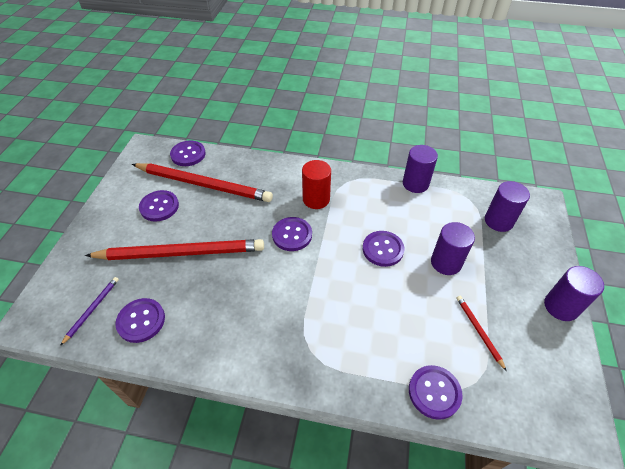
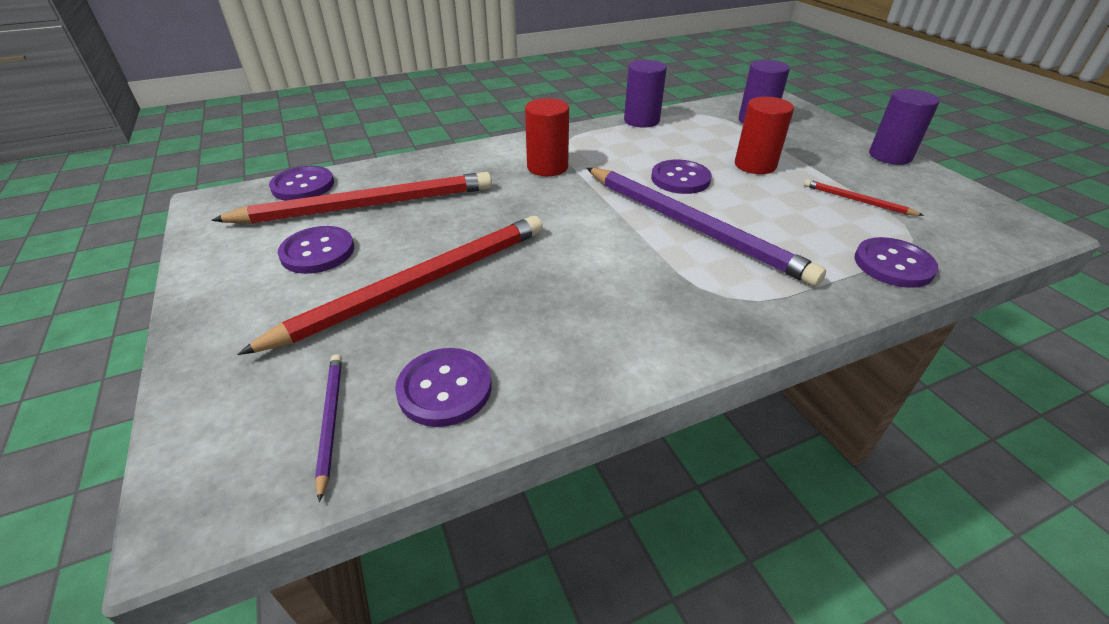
camera: 35 degrees left, 10 degrees down
purple button [272,217,312,251] -> none
purple cylinder [431,222,475,275] -> red cylinder [735,97,794,174]
none -> purple pencil [587,168,826,286]

